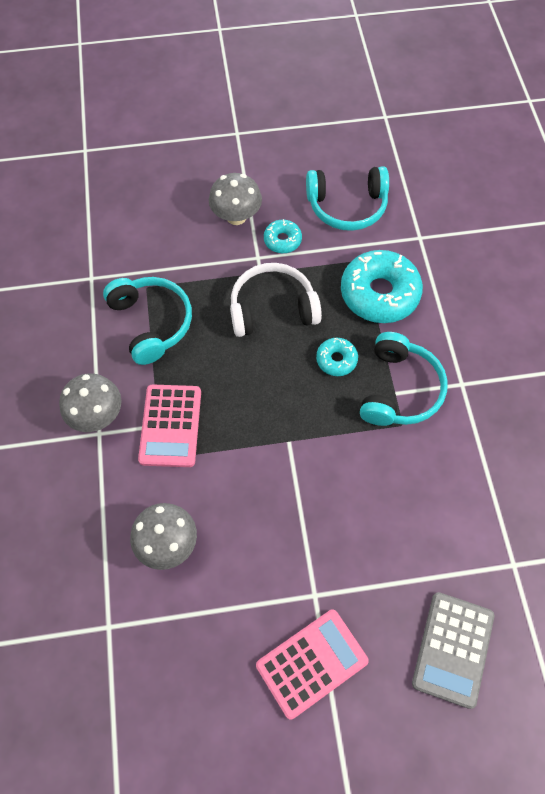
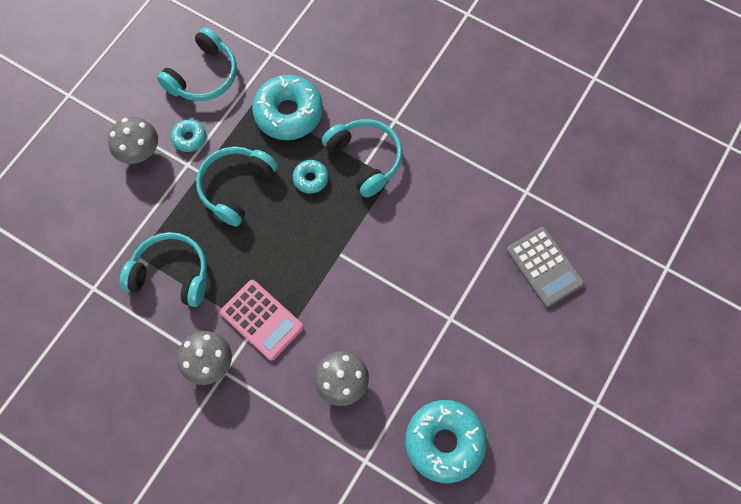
camera: 50 degrees left, 5 degrees up
white headphones [230,263,322,337] -> turquoise headphones [196,147,278,227]
pink calculator [256,610,369,719] -> none
none -> turquoise donut [405,400,487,483]

